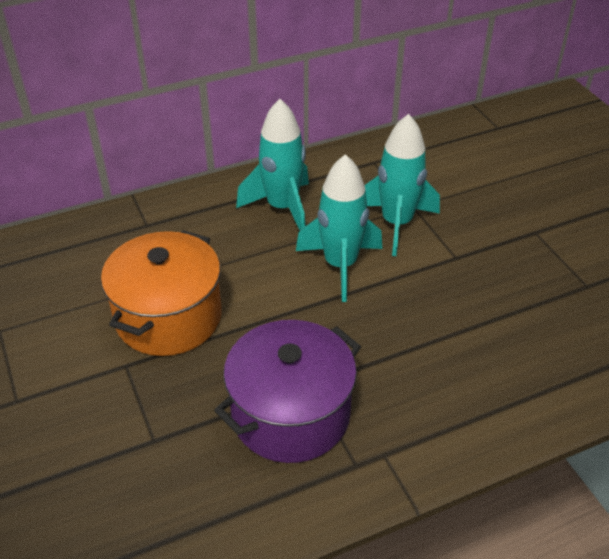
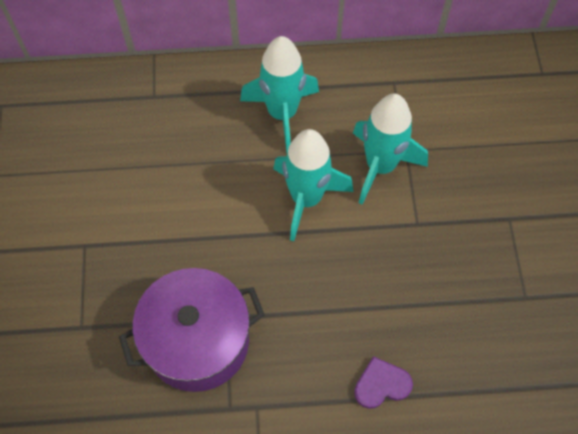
camera: 20 degrees right, 20 degrees up
orange pot [101,230,222,356] -> none
none -> purple heart [354,356,413,409]

